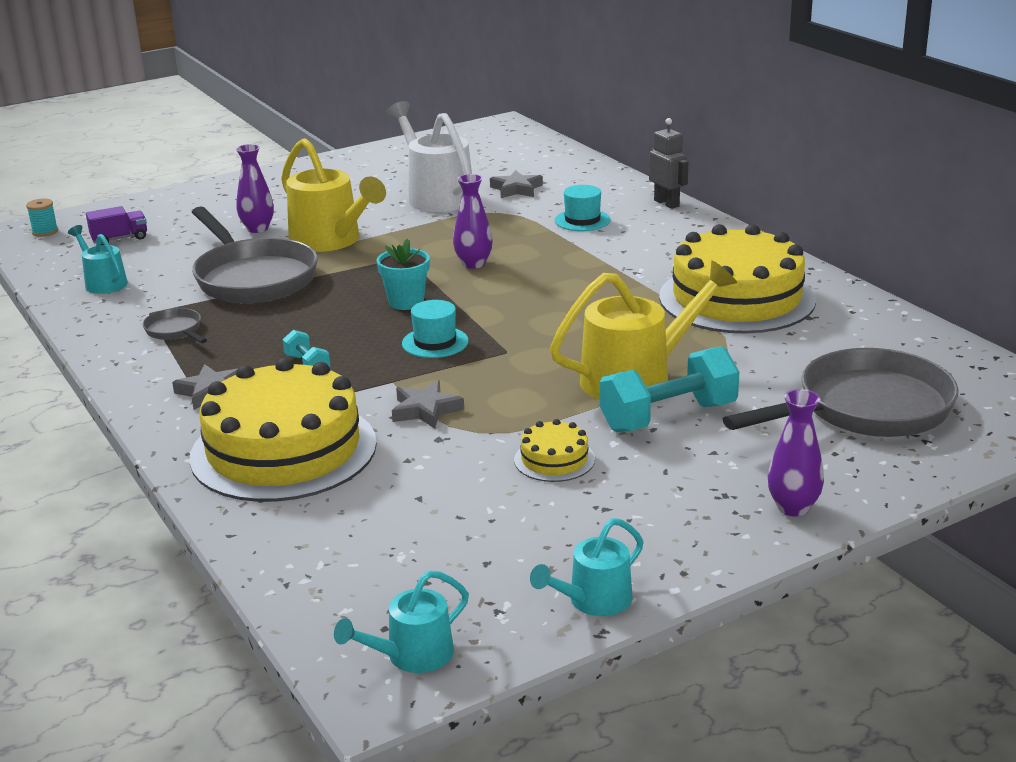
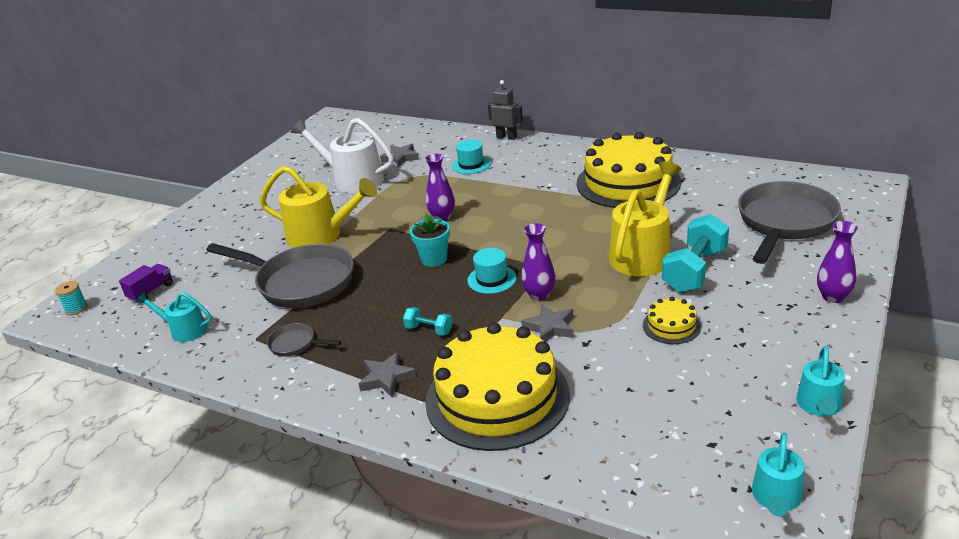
camera: 30 degrees left, 5 degrees up
purple vase [236,144,274,233] -> purple vase moved to [521,223,555,301]

